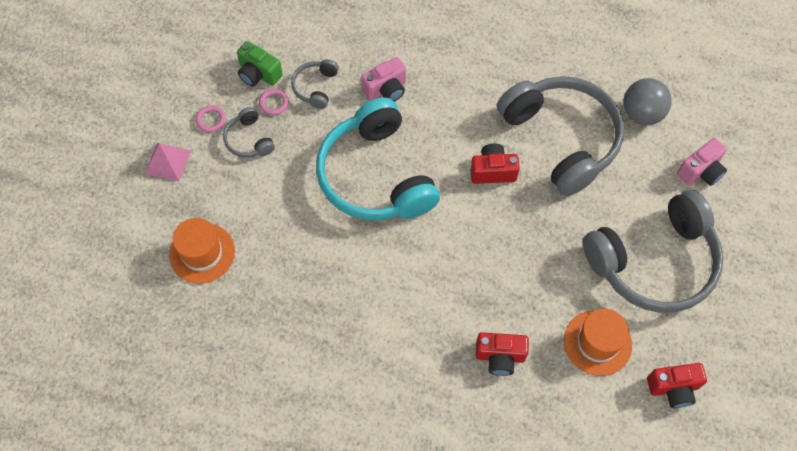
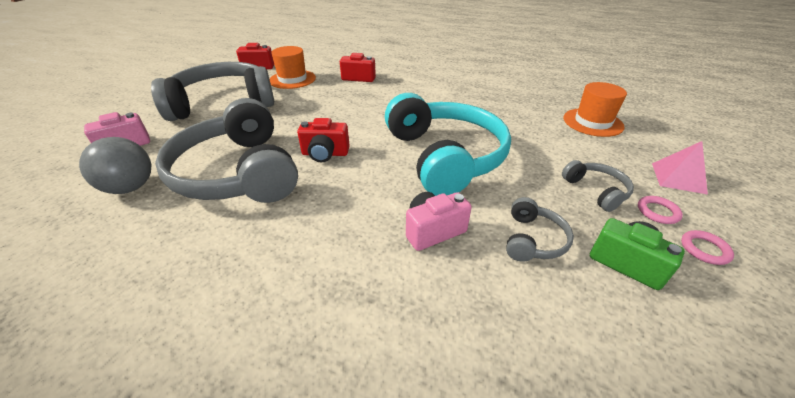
camera: 175 degrees left, 25 degrees down
pink ring [259,89,289,115] -> pink ring moved to [681,230,734,265]

